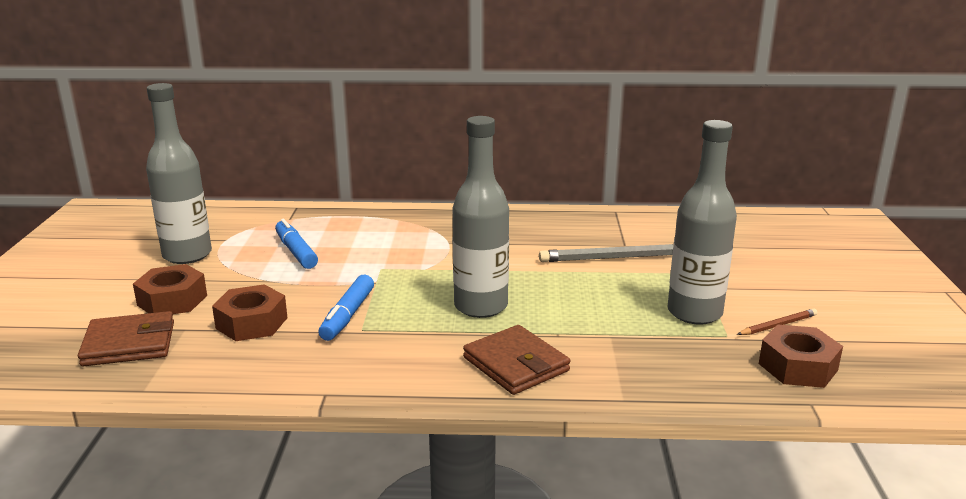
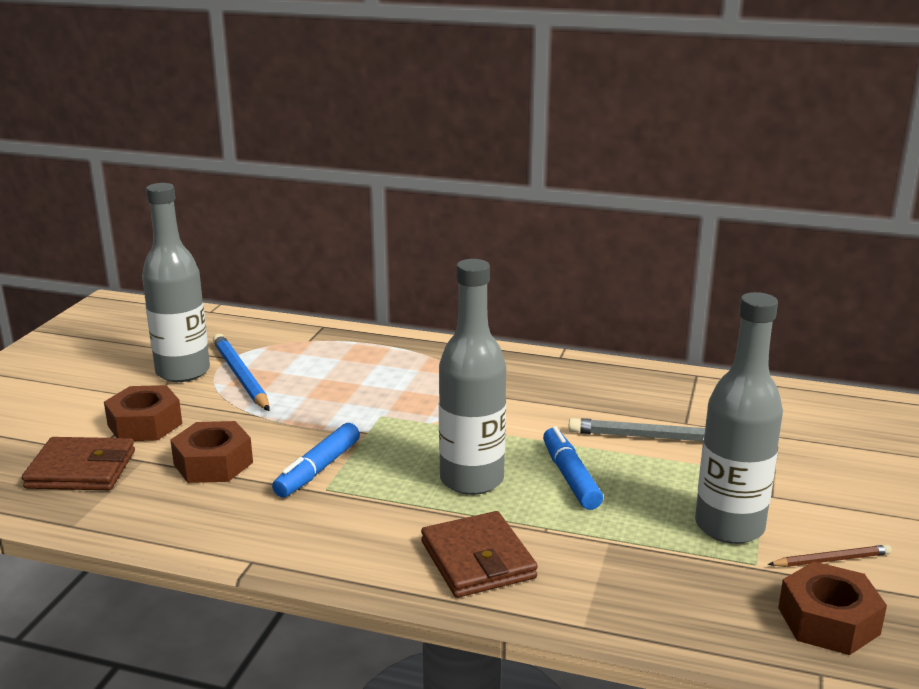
camera: 15 degrees right, 0 degrees up
blue marker [275,219,318,269] -> blue marker moved to [543,426,603,510]
none -> blue pencil [213,334,270,411]

